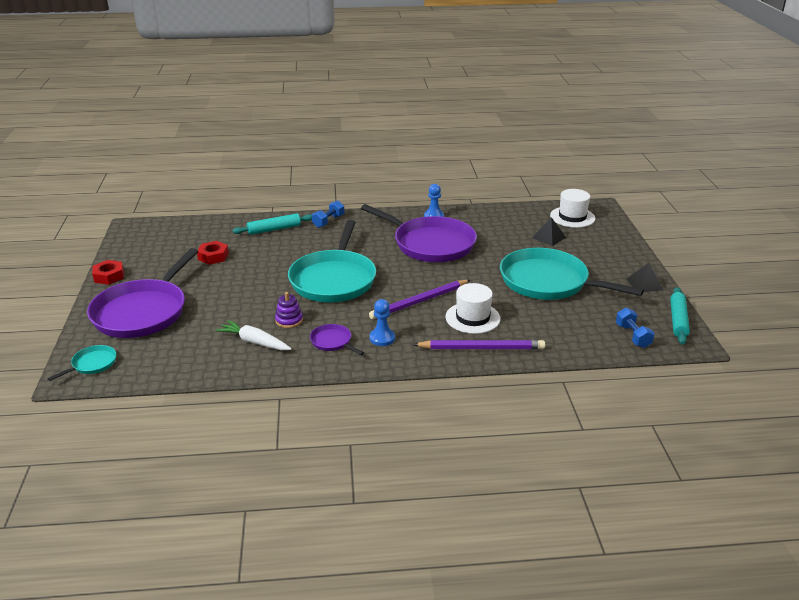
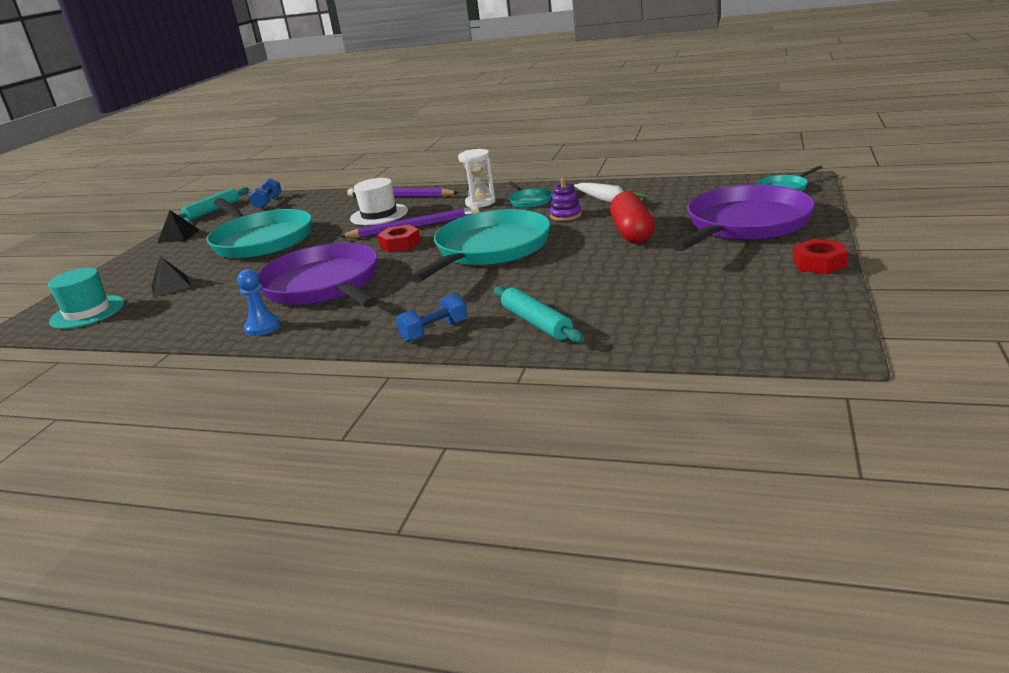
camera: 155 degrees left, 5 degrees down
red nut [197,241,229,265] -> red nut moved to [377,225,421,252]
turquoise rolling pin [233,213,312,235] -> turquoise rolling pin turned 60 degrees clockwise [494,286,584,343]
purple pan [310,324,364,355] -> turquoise pan [508,181,552,208]
blue pawn [370,299,395,346] -> white hourglass [458,149,496,208]
white hat [550,189,595,228] -> turquoise hat [48,268,124,329]
none -> red capsule [610,192,655,244]

